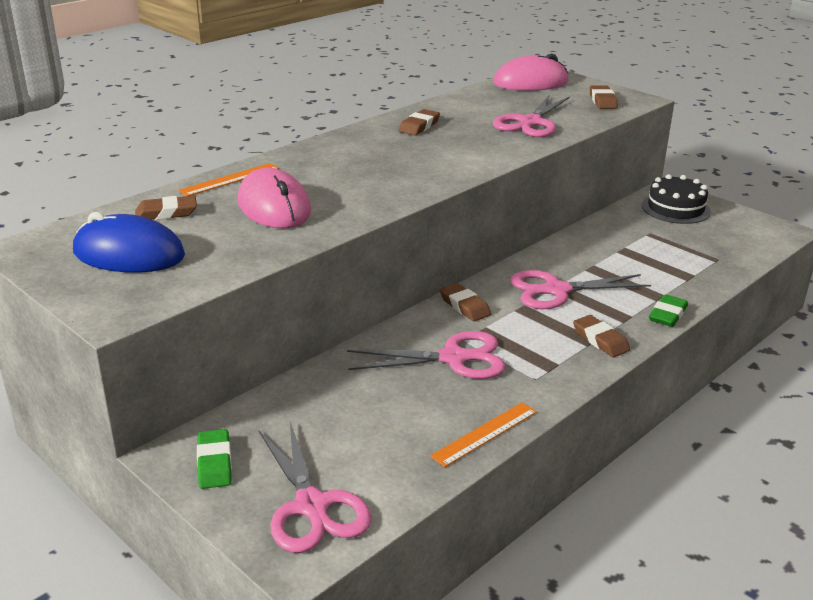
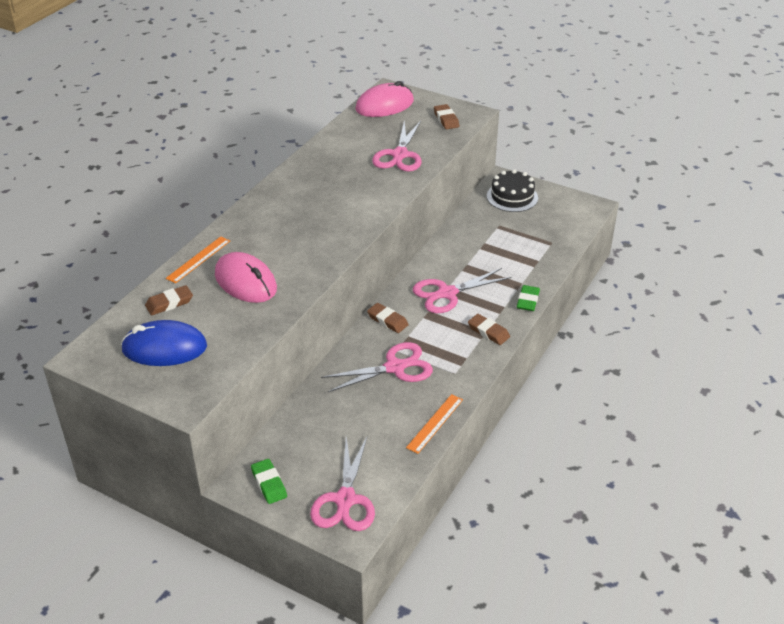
camera: 15 degrees left, 10 degrees up
pink scissors [259,422,371,553] -> pink scissors turned 45 degrees clockwise [310,435,375,531]
brown eraser [398,109,440,136] -> none

